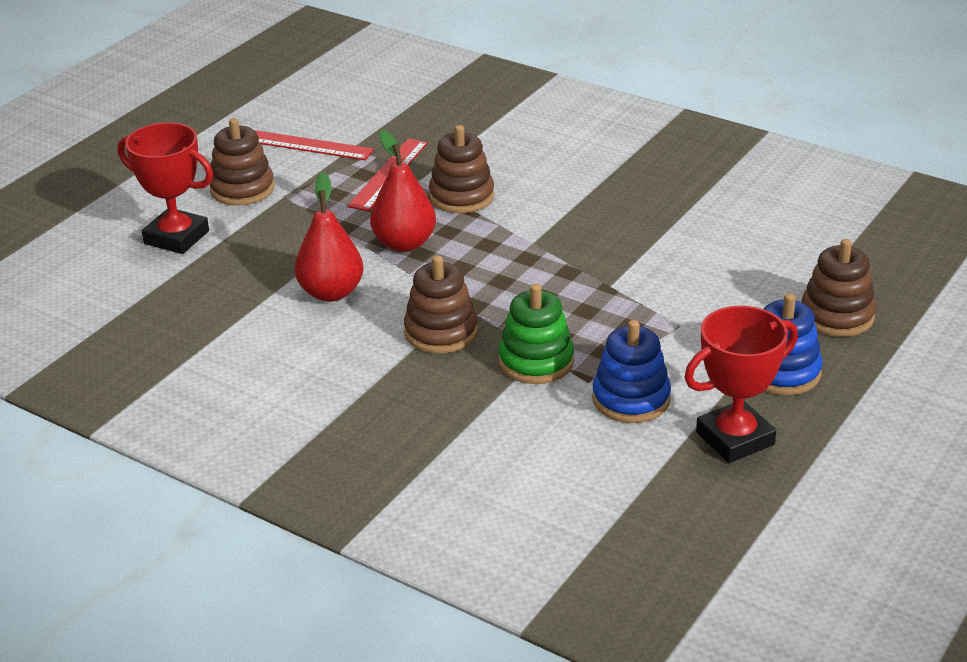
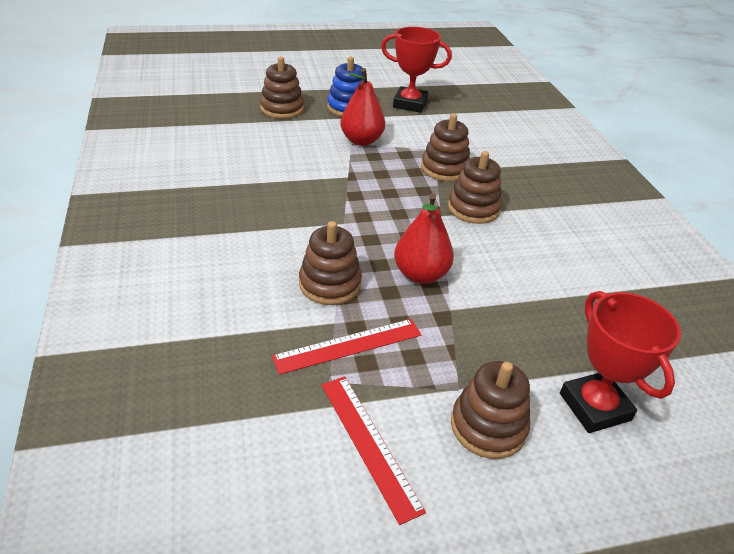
camera: 140 degrees left, 5 degrees up
red pear [295,173,363,302] -> red pear moved to [340,68,385,146]
green stacking toy [498,284,574,384] -> brown stacking toy [421,113,470,181]
blue stacking toy [592,320,671,423] -> none

